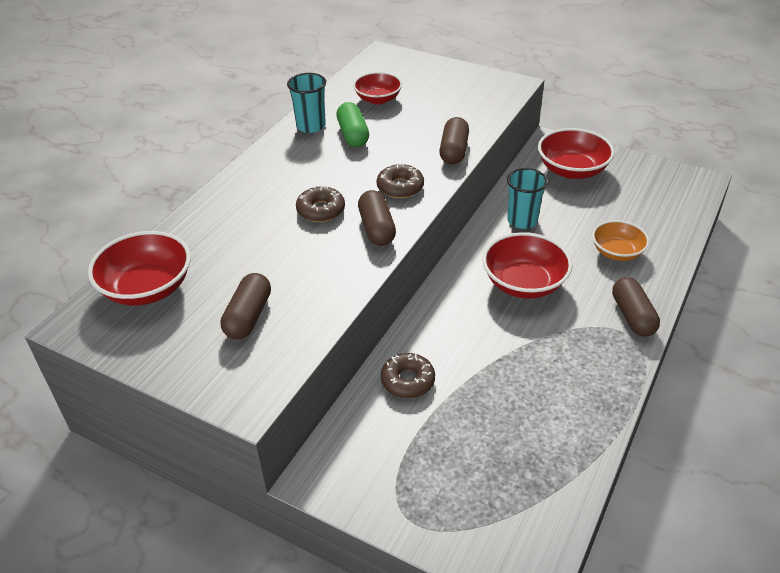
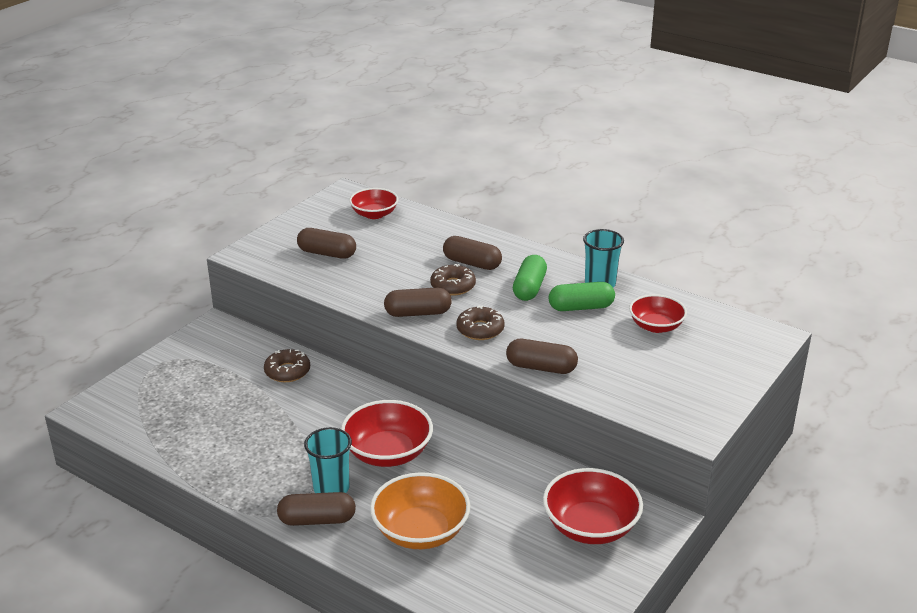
camera: 95 degrees right, 10 degrees down
red bowl [88,231,191,306] -> red bowl [349,188,398,219], size x0.66
turquoise cup [507,168,548,229] -> turquoise cup moved to [304,427,352,493]
orange bowl [592,220,649,261] -> orange bowl [370,472,470,549], size x1.52
none -> brown capsule [443,236,502,270]
none -> green capsule [513,255,547,301]

